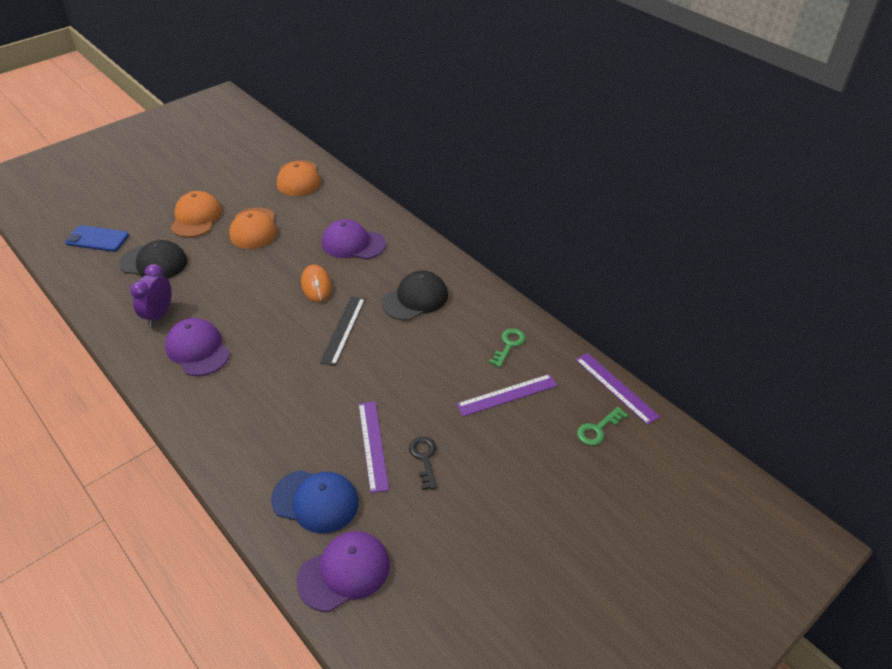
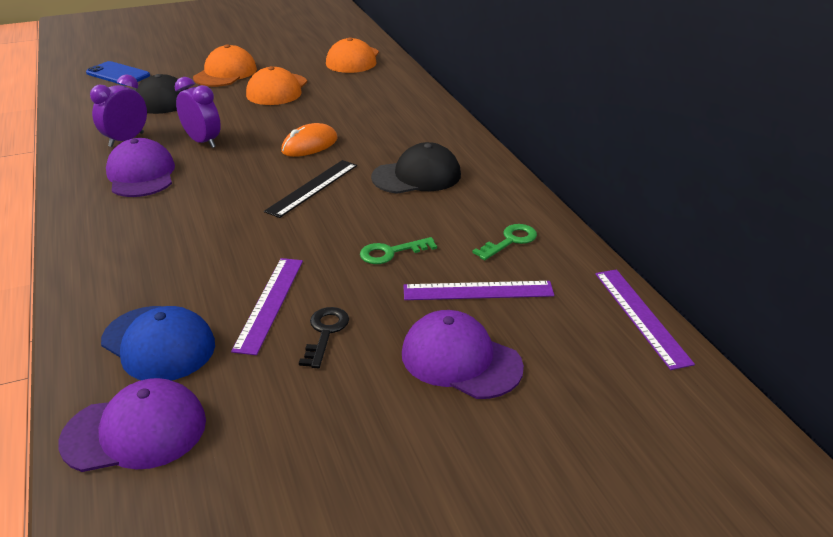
camera: 20 degrees right, 10 degrees down
orange mouse [301,265,332,302] -> orange mouse turned 45 degrees clockwise [281,123,337,157]
purple cap [322,219,386,259] -> purple cap moved to [402,310,524,399]
green key [577,407,628,446] -> green key moved to [360,237,437,264]
none -> purple clock [175,77,221,148]

